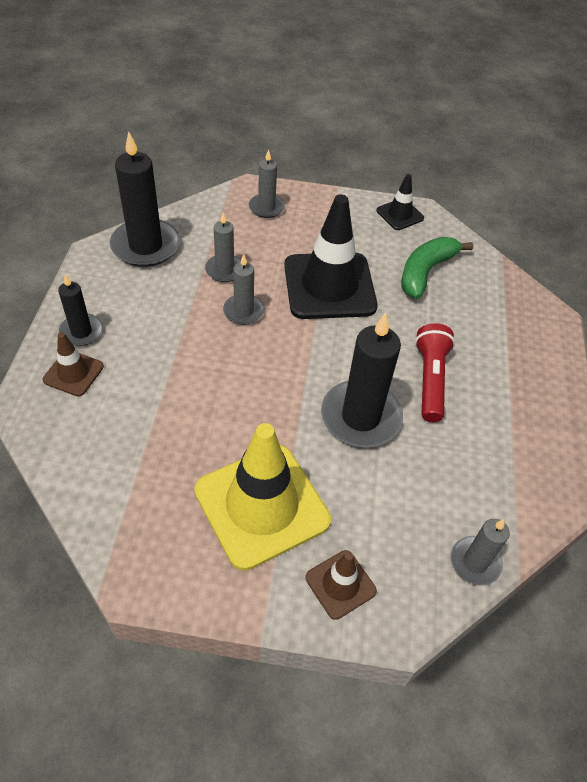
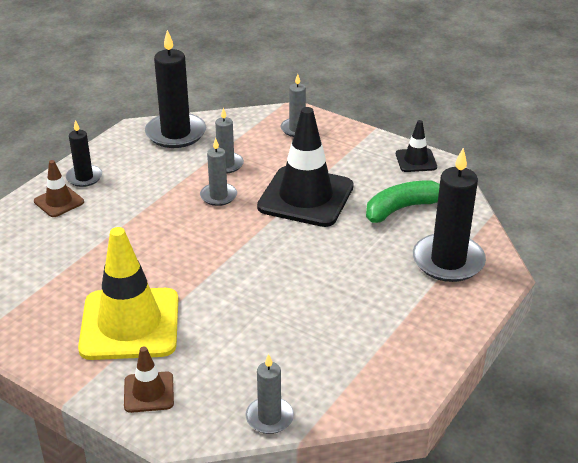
camera: 30 degrees right, 15 degrees down
black candle [321,312,403,447] -> black candle moved to [413,148,486,282]
red flashlight [415,323,455,422] -> none

